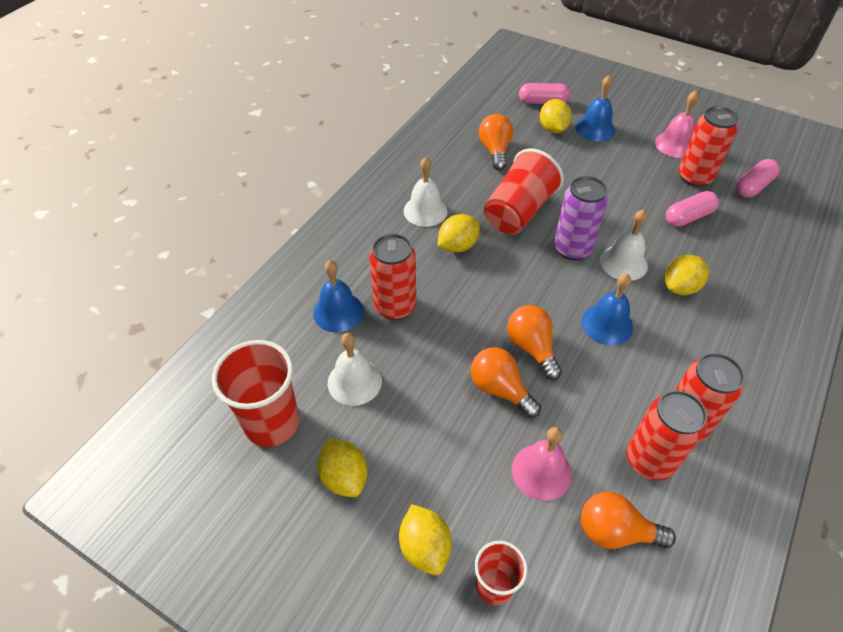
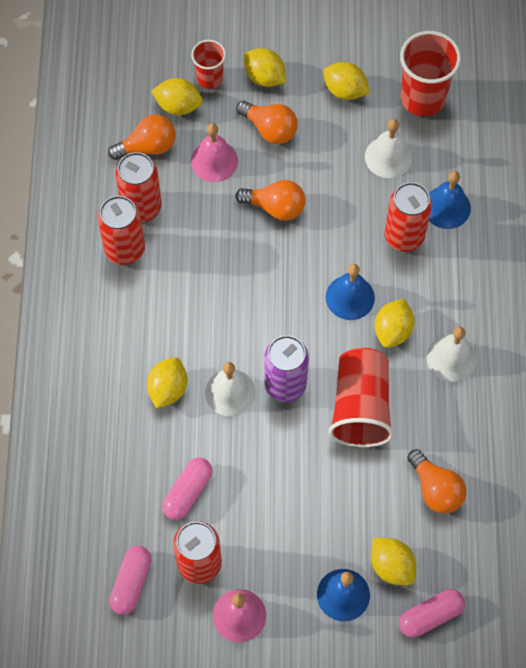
camera: 150 degrees right, 15 degrees up
orange light bulb [507,305,562,380] -> orange light bulb moved to [236,100,298,144]
blue bell [582,273,633,345] -> blue bell moved to [326,264,375,320]
none -> yellow lemon [151,78,203,115]

